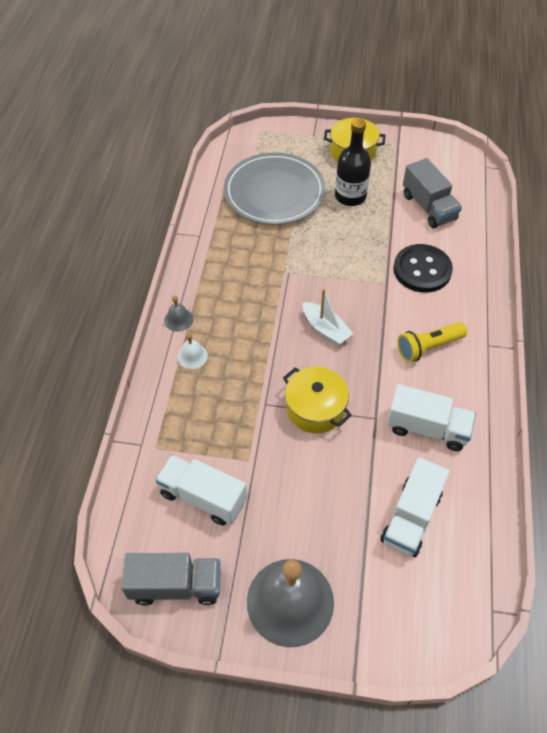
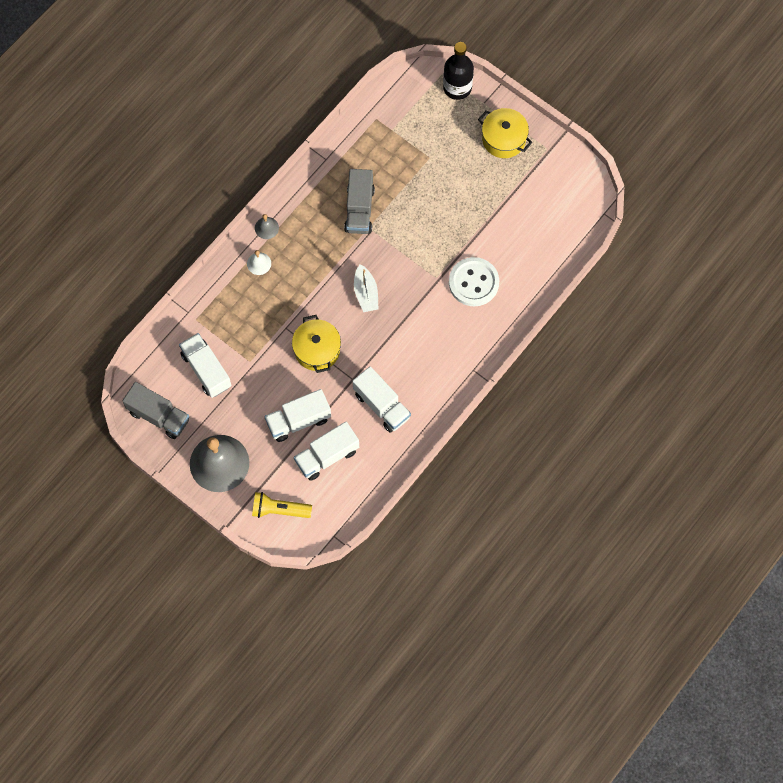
camera: 30 degrees right, 15 degrees up
grey plate [224,152,326,225] -> none
black bottle [335,118,371,206] -> black bottle moved to [443,42,474,100]
black button [394,244,453,293] -> white button [449,257,499,306]
yellow flashlight [397,322,467,362] -> yellow flashlight moved to [252,492,312,518]
grey truck [403,158,462,228] -> grey truck moved to [344,169,375,234]
none -> white truck [264,389,331,442]

